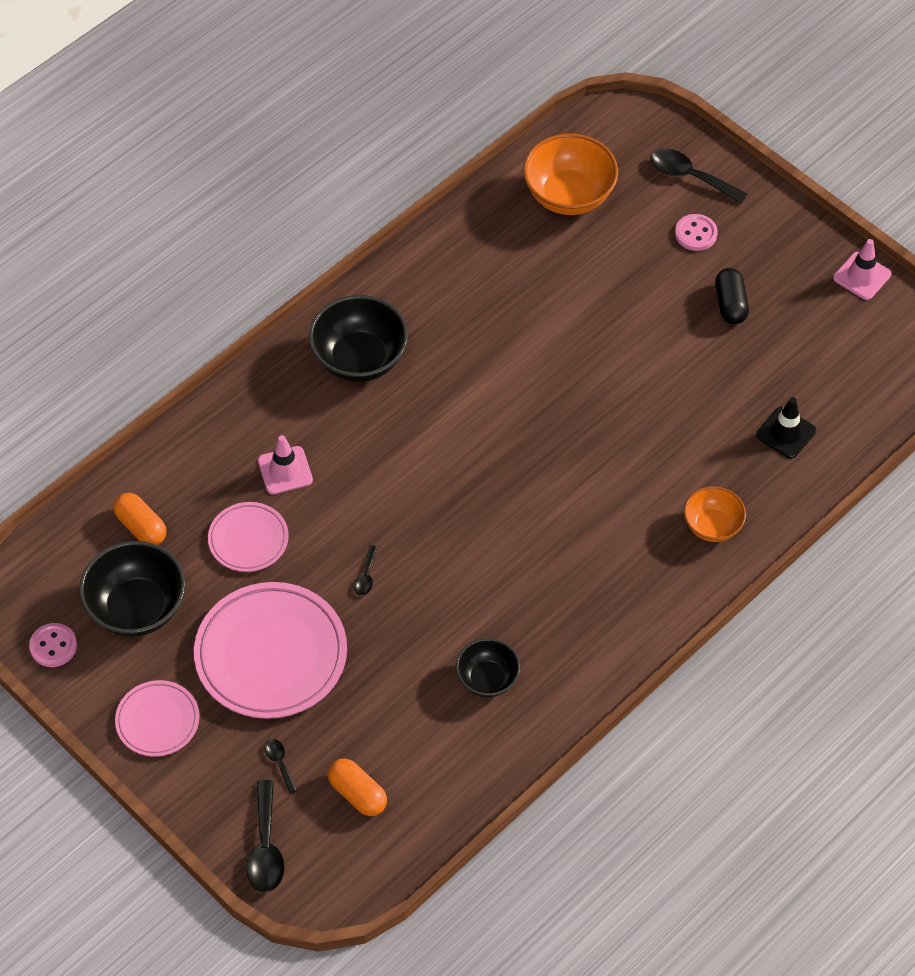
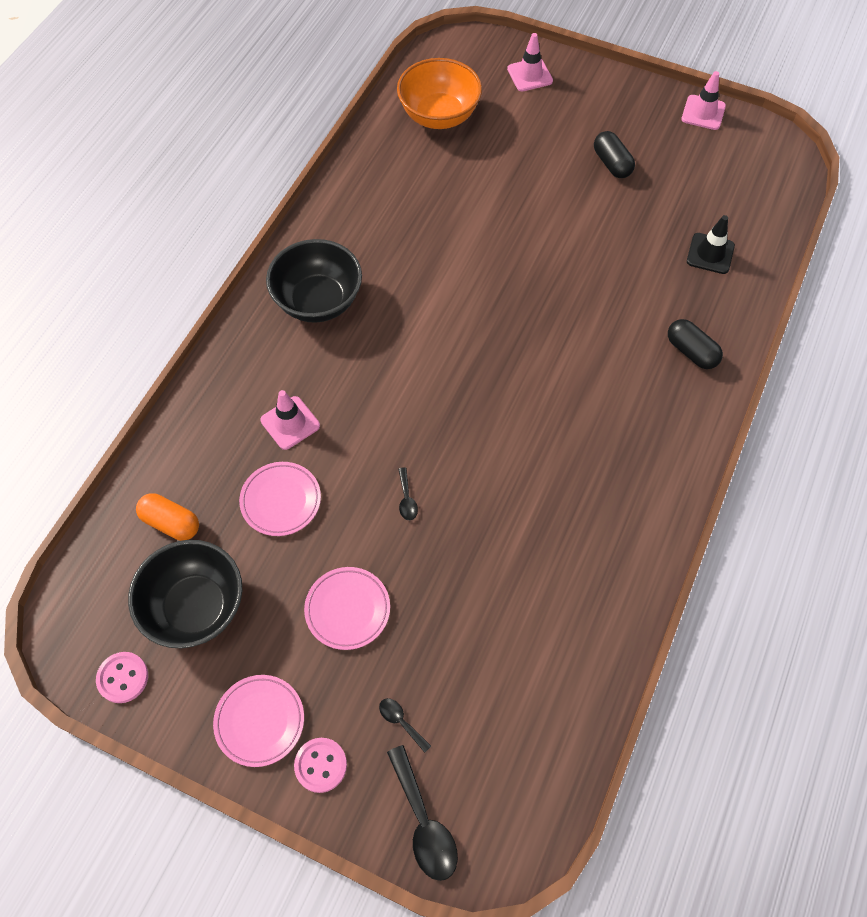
camera: 20 degrees left, 5 degrees up
pink plate [194,582,347,719] -> pink plate [304,567,390,650], size x0.54
orange capsule [328,758,387,816] -> none
black bowl [456,638,520,697] -> none
black spoon [650,148,747,203] -> pink traffic cone [507,33,553,91]
pink button [675,214,718,251] -> pink button moved to [294,738,347,793]
orange bowl [684,486,746,542] -> black capsule [668,319,723,369]

